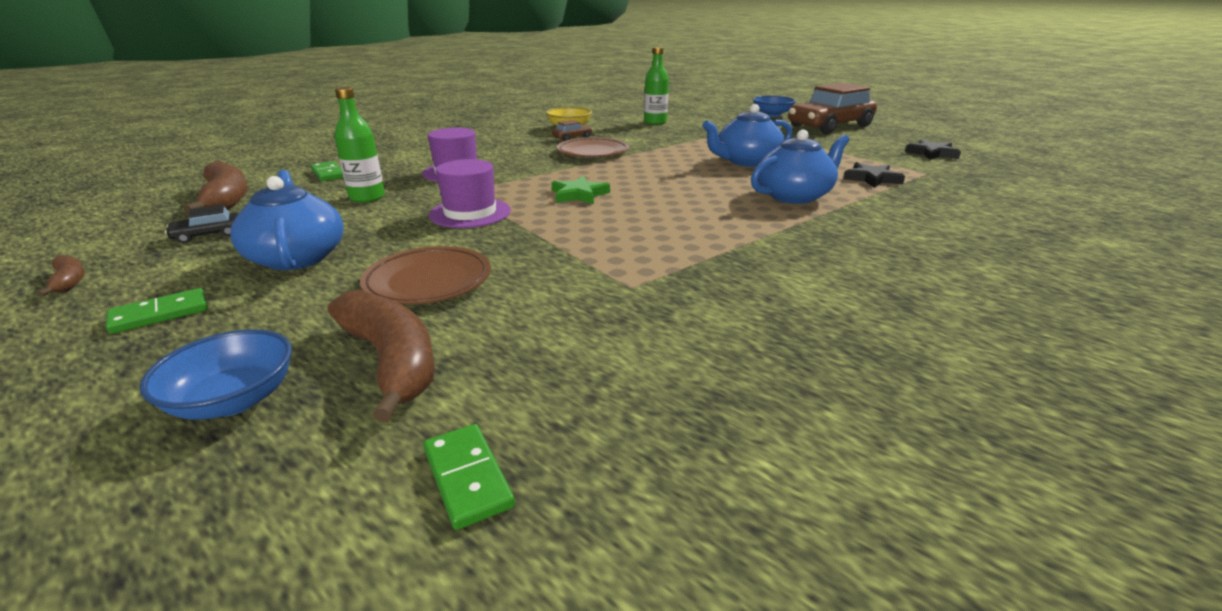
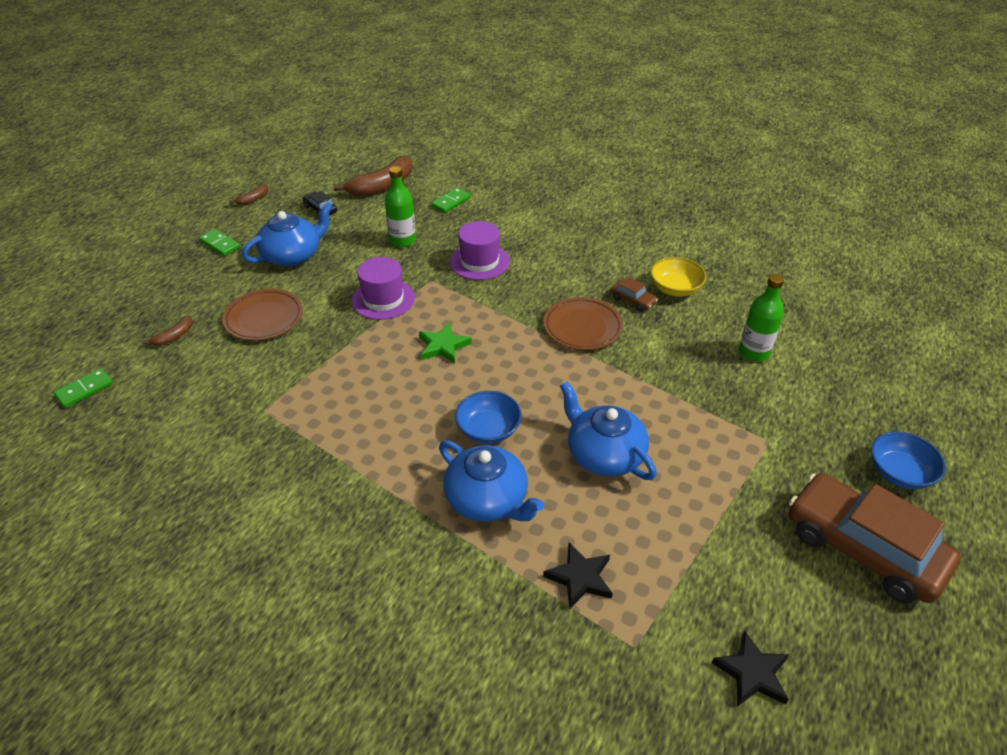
camera: 75 degrees right, 15 degrees up
blue bowl [140,329,292,420] -> blue bowl moved to [455,391,522,444]
brown banana [327,290,435,422] -> brown banana [142,316,193,346], size x0.48

